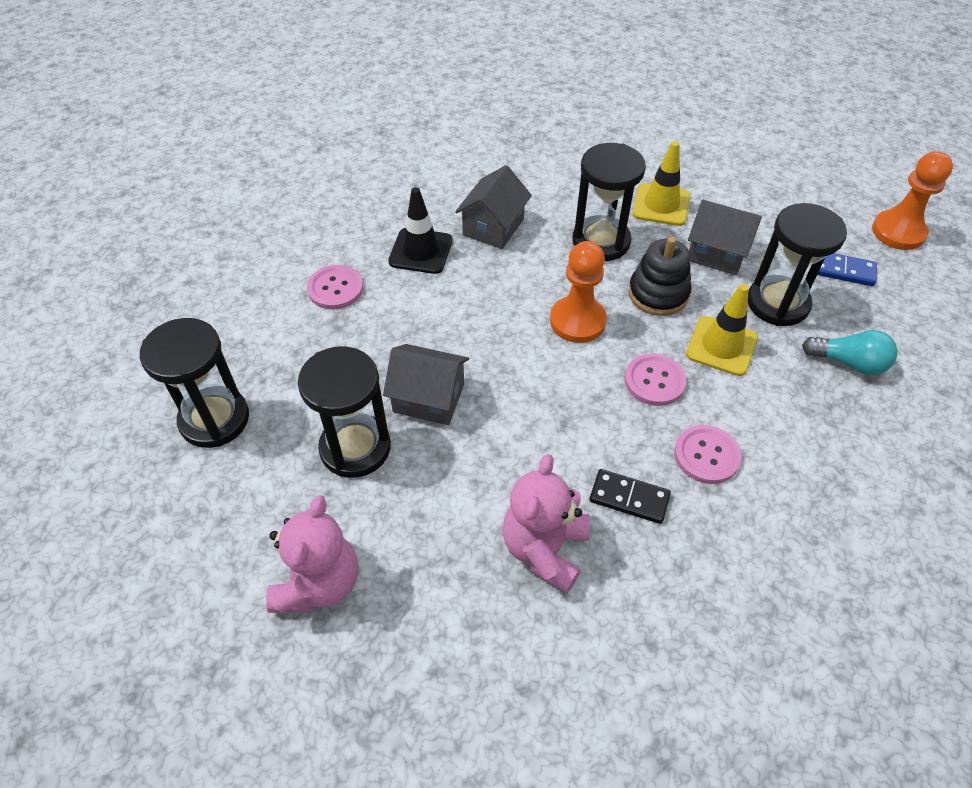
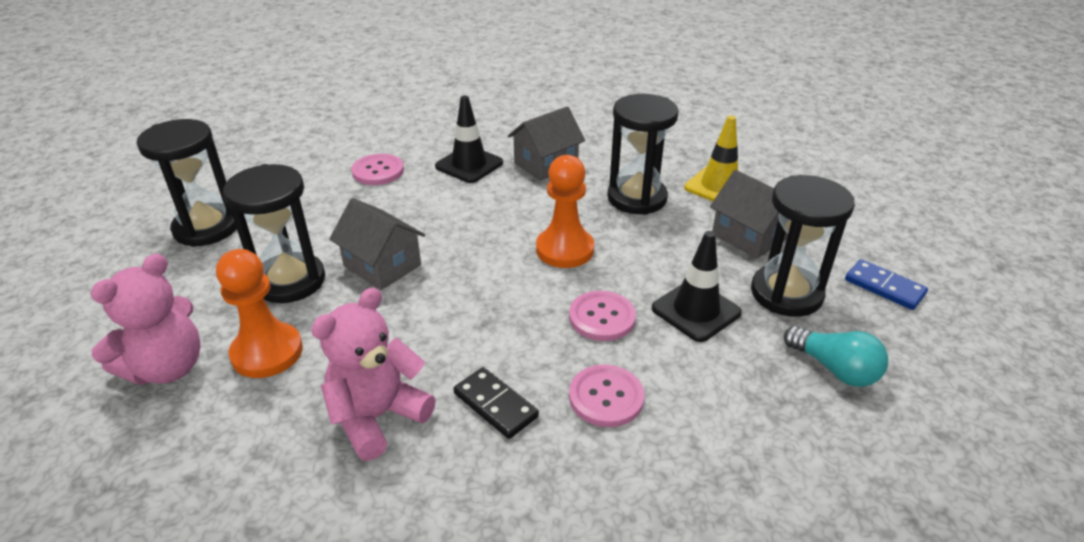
camera: 25 degrees right, 15 degrees down
black stacking toy [628,237,691,316] -> none
yellow traffic cone [686,284,758,376] -> black traffic cone [652,231,742,342]
orange pawn [872,151,953,250] -> orange pawn moved to [216,249,303,378]

